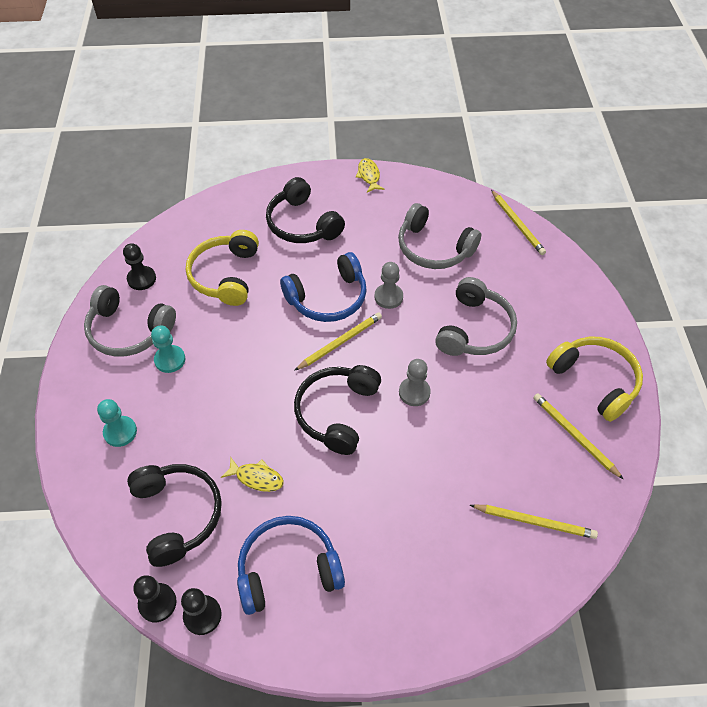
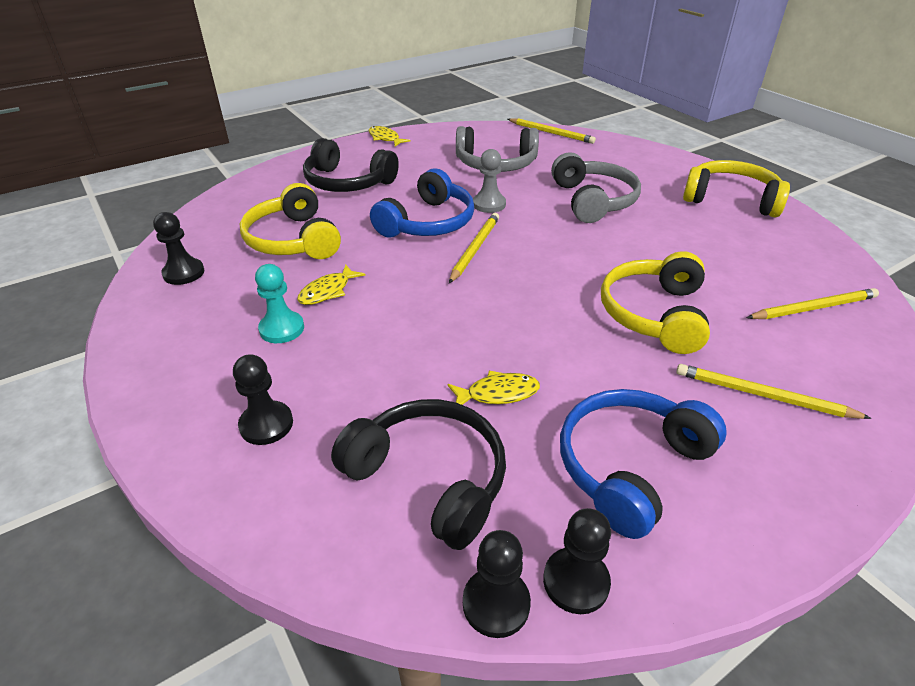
camera: 30 degrees left, 15 degrees down
grey headphones [84,285,176,357] -> none
turquoise pawn [97,399,137,447] -> black pawn [233,354,293,445]
black headphones [294,365,381,455] -> none
grey pawn [399,359,431,406] -> none
yellow pencil [533,393,624,480] -> yellow pencil moved to [676,364,872,419]
none -> yellow fish [297,265,366,305]
none -> yellow headphones [601,251,710,354]

